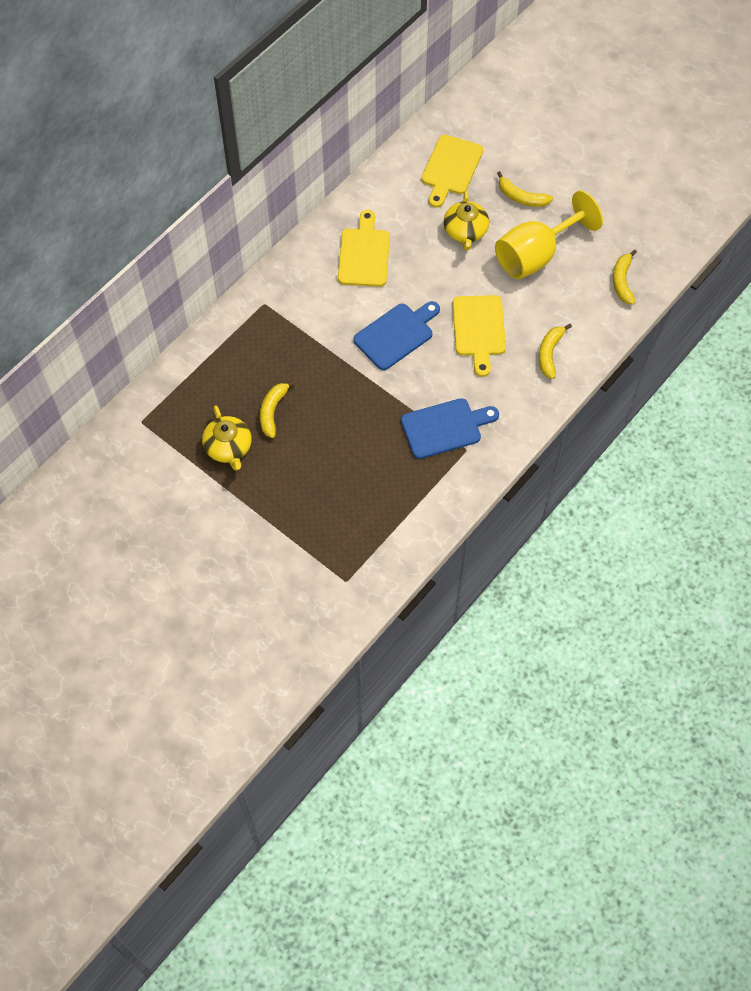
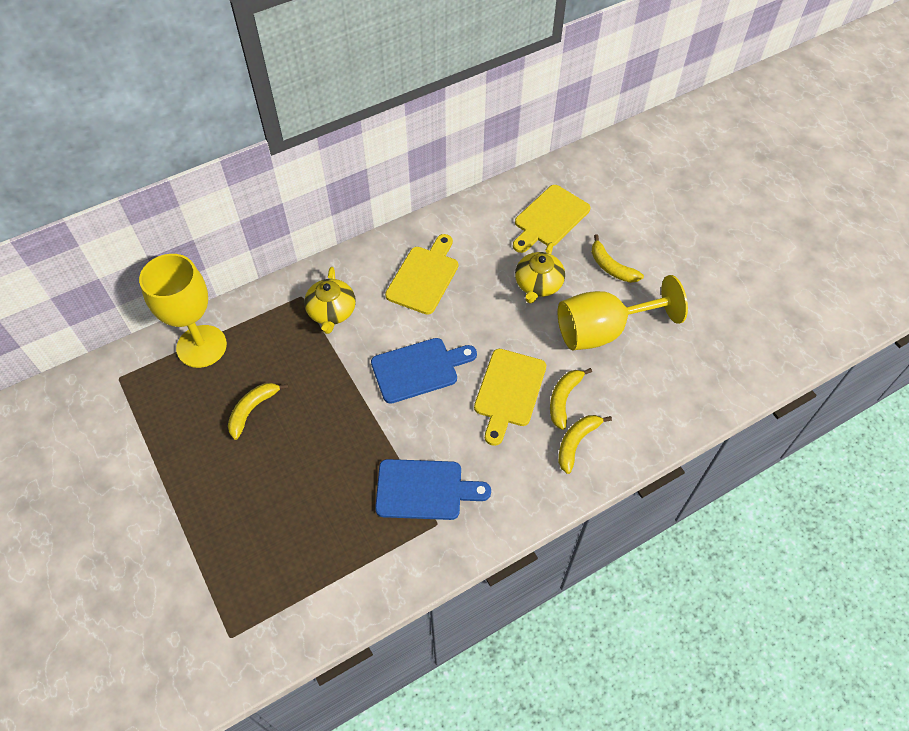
camera: 20 degrees right, 5 degrees down
yellow teapot [202,405,252,471] -> yellow teapot moved to [304,267,356,334]
yellow banana [613,250,637,305] -> yellow banana moved to [550,368,592,430]
none -> yellow goblet [139,254,227,368]

